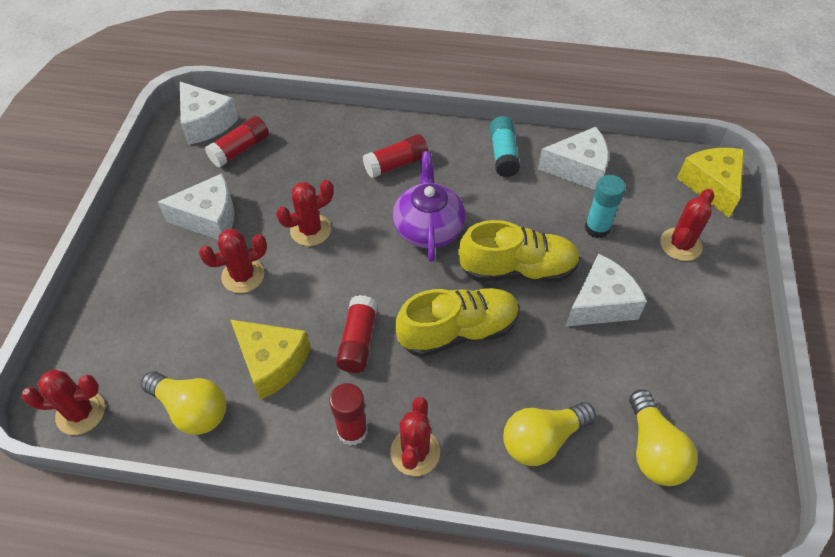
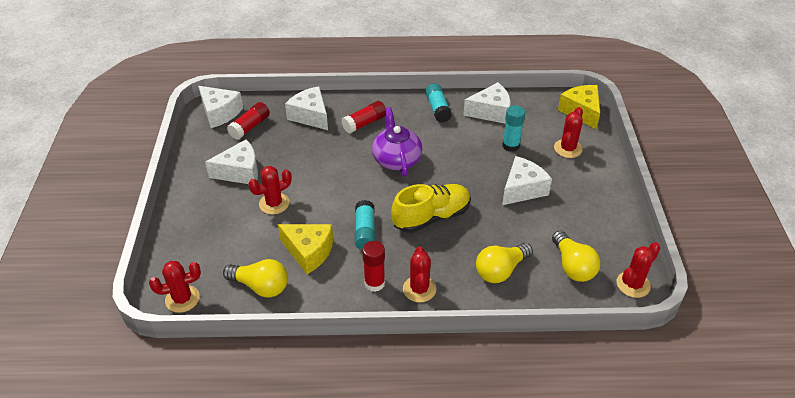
camera: 10 degrees left, 10 degrees down
red cactus [276,180,333,246] -> red cactus moved to [617,242,660,298]
red glue stick [336,295,378,373] -> turquoise glue stick [355,200,376,250]
yellow shoe [458,220,581,282] -> none
none -> white cheese [285,86,328,130]

